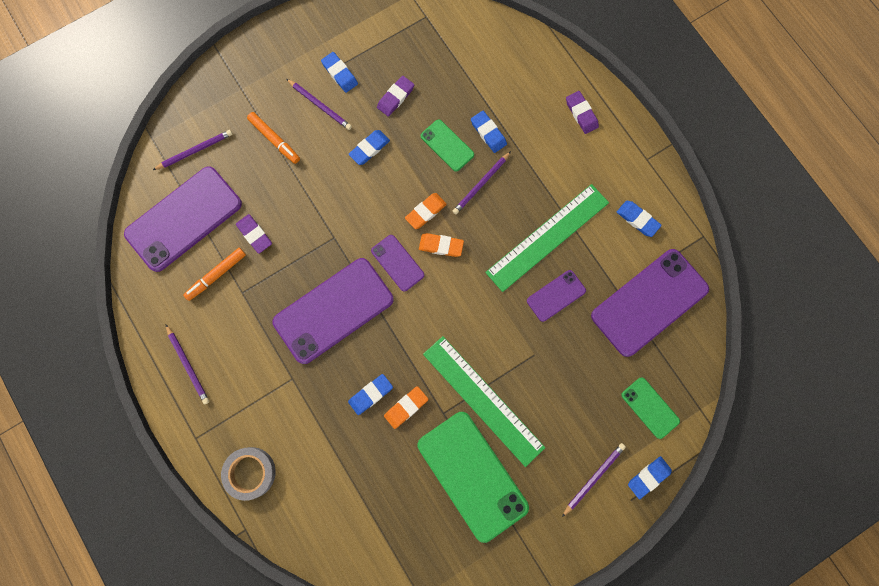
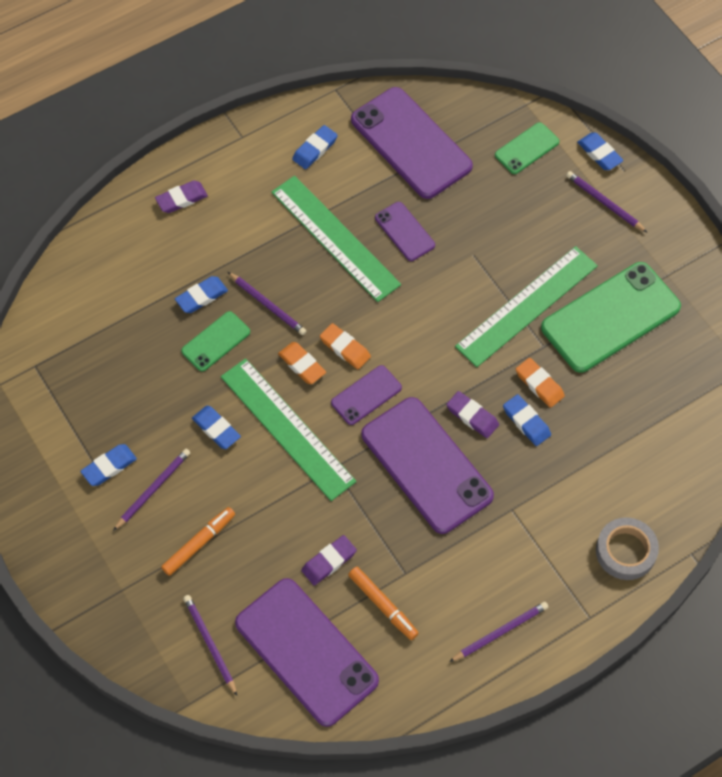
camera: 90 degrees left, 15 degrees down
purple eraser [377,76,414,117] -> purple eraser moved to [446,391,499,438]
orange eraser [419,233,464,257] -> orange eraser turned 60 degrees counterclockwise [320,323,371,370]
none -> green ruler [221,358,356,501]

